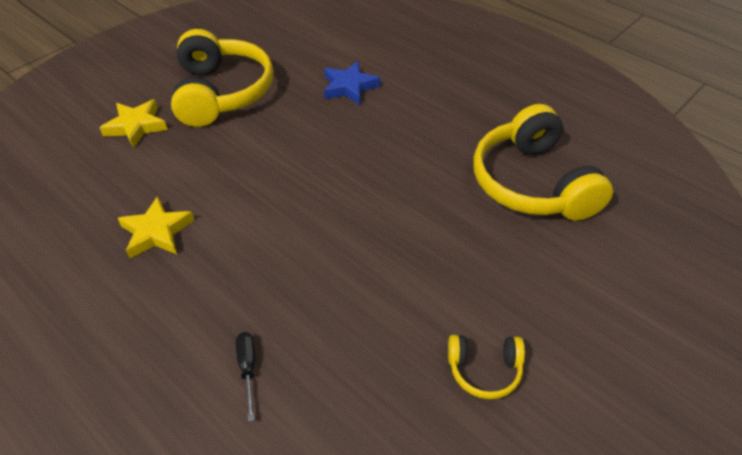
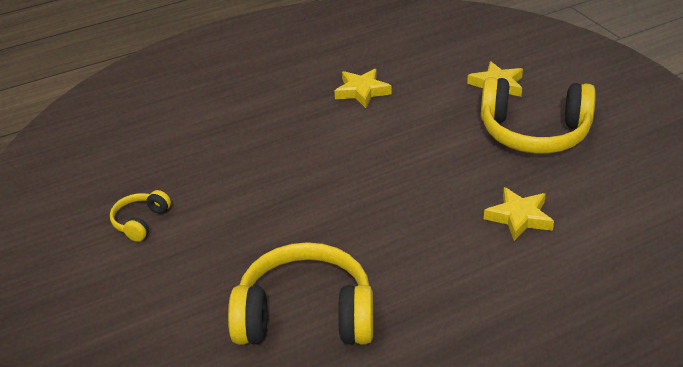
camera: 110 degrees right, 10 degrees down
black screwdriver [236,332,255,422] -> none
blue star [324,61,381,105] -> yellow star [484,187,554,241]

